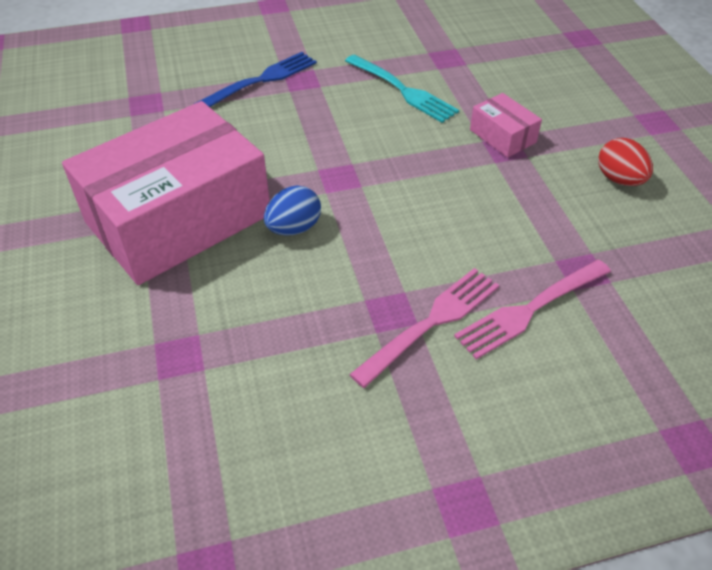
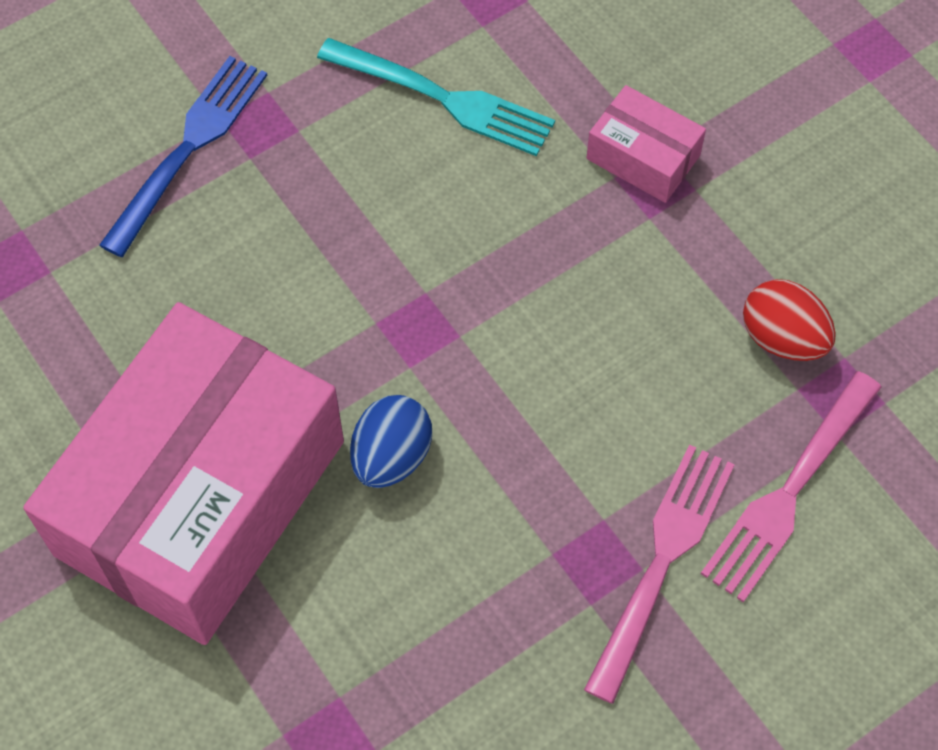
camera: 20 degrees left, 15 degrees up
red egg [598,138,653,186] -> red egg moved to [743,279,836,361]

